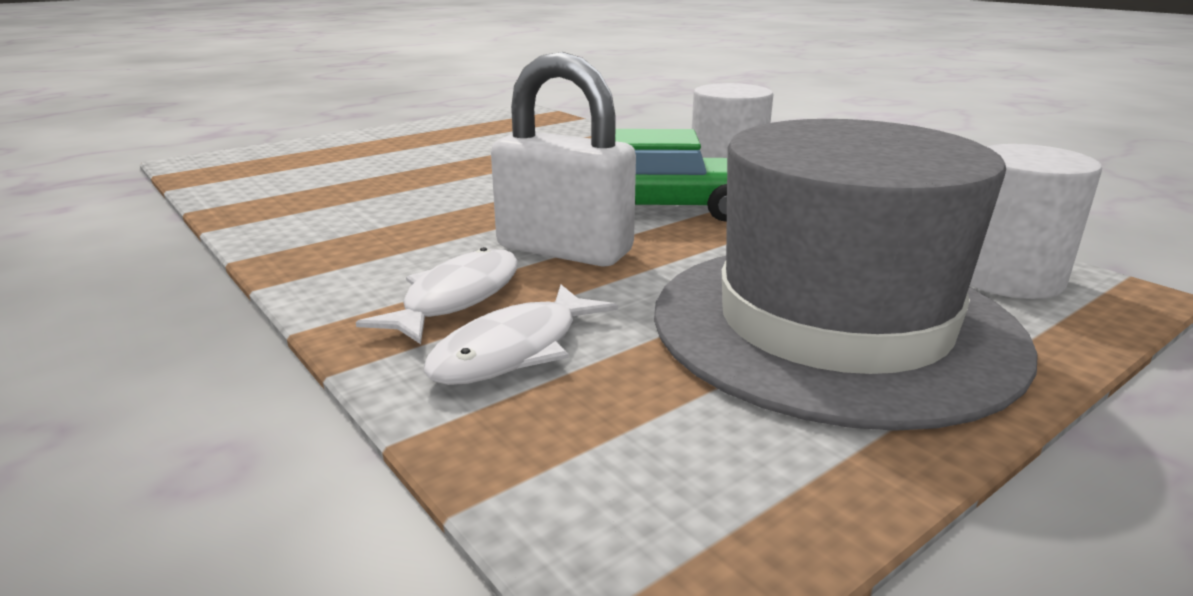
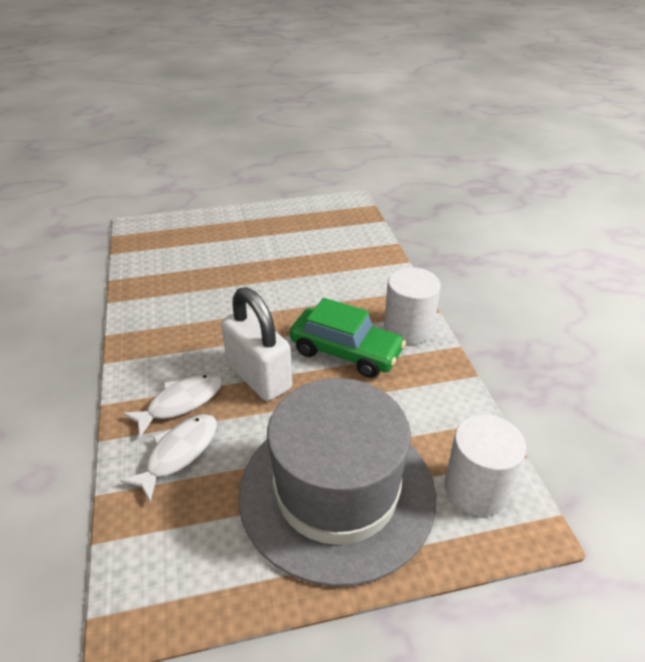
camera: 25 degrees right, 15 degrees up
white fish [423,285,618,385] -> white fish turned 150 degrees clockwise [120,414,217,502]

